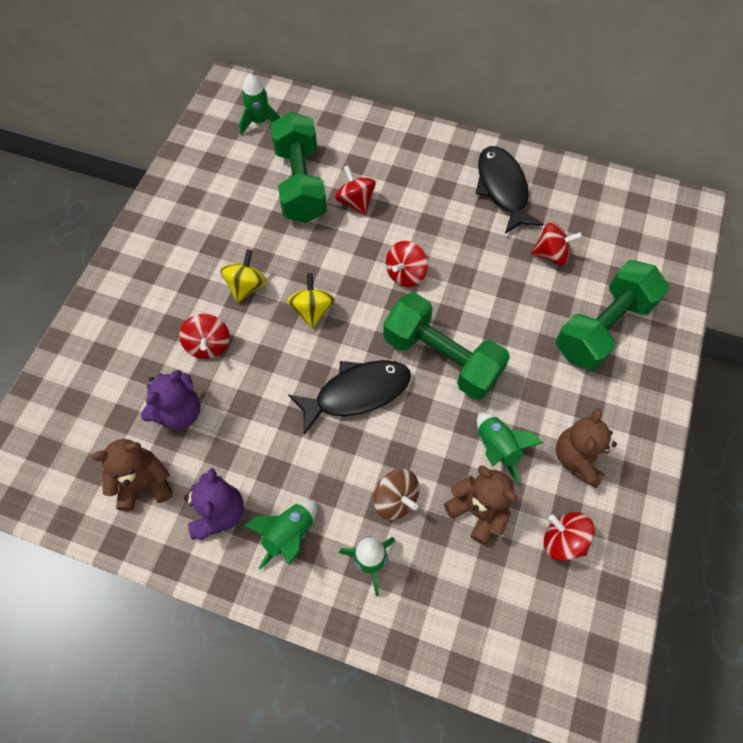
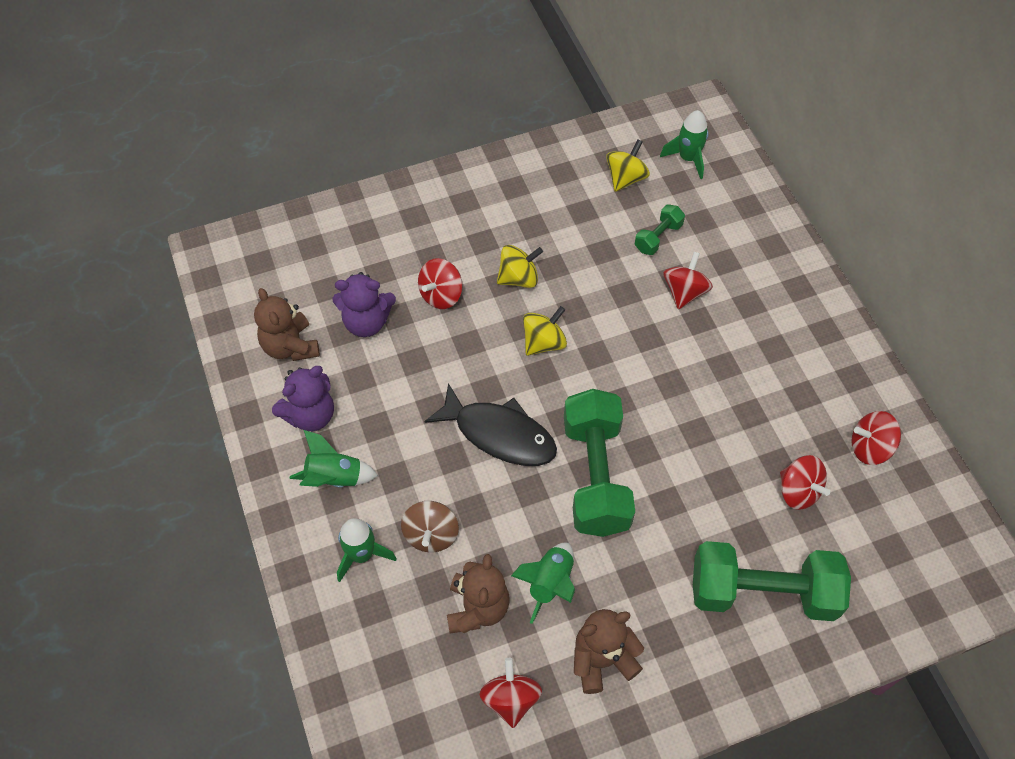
camera: 50 degrees right, 5 degrees down
brown teddy bear [92,439,173,511] -> brown teddy bear turned 150 degrees counterclockwise [254,288,320,361]
green dumbbell [270,111,327,223] -> green dumbbell [635,205,685,255], size x0.46
red spinning top [386,241,428,287] -> red spinning top moved to [851,411,901,465]
black fish [476,146,543,234] -> none
none -> yellow spinning top [606,139,650,192]

